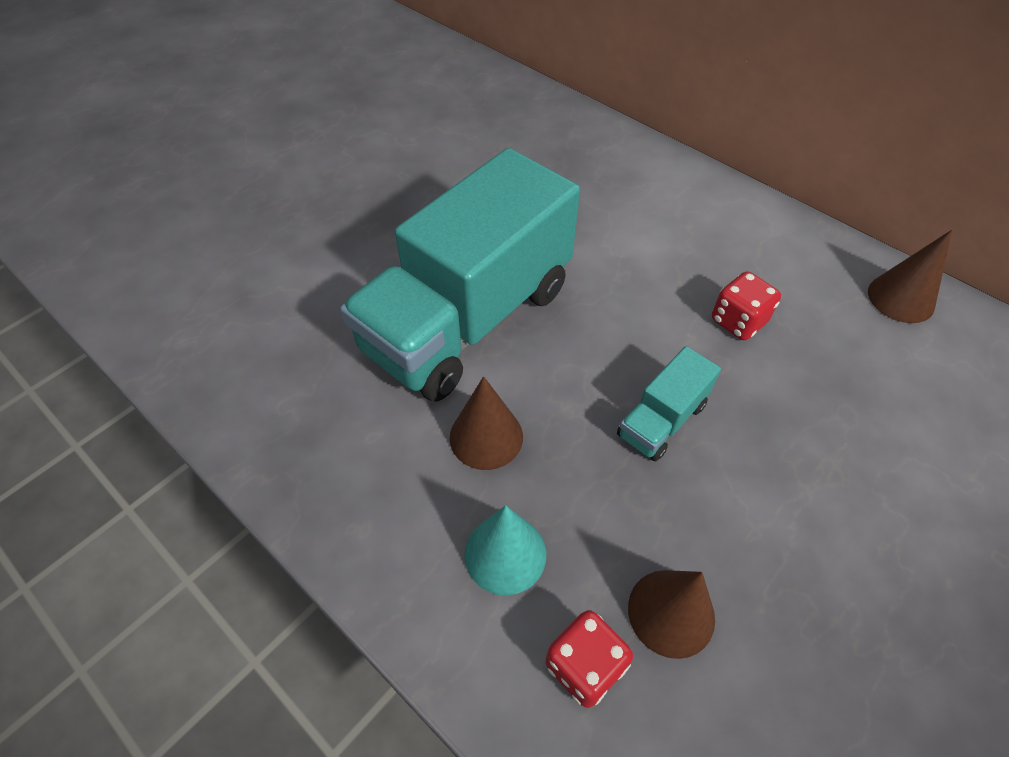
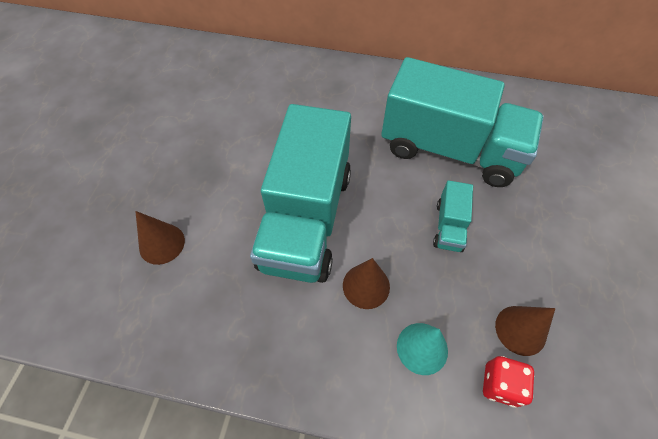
camera: 30 degrees left, 5 degrees up
red dice [712,271,781,340] -> turquoise truck [381,57,544,187]
brown cone [868,230,952,323] -> brown cone moved to [135,211,185,265]

